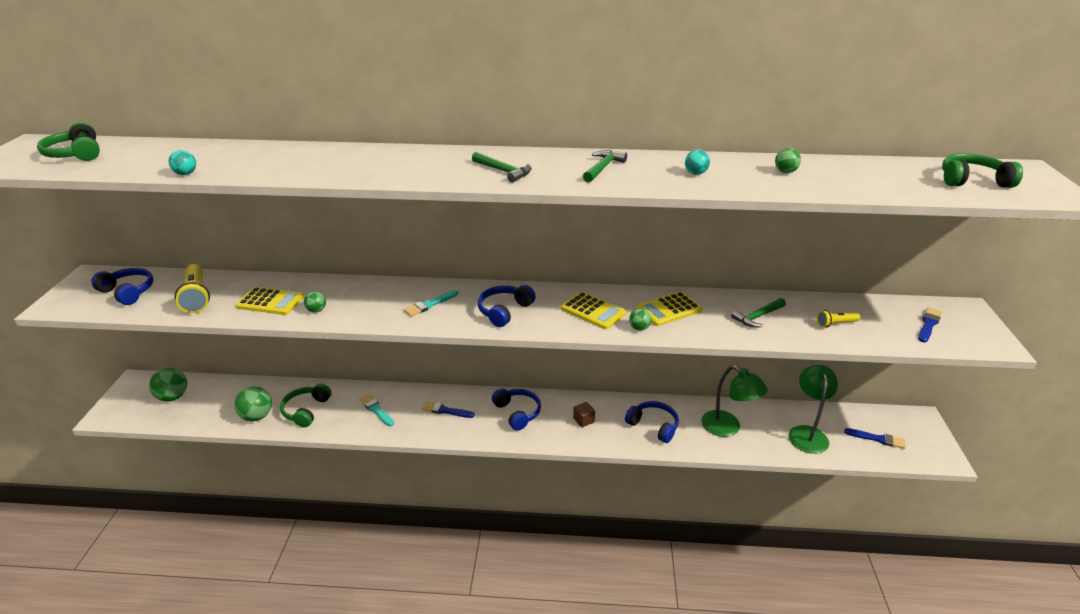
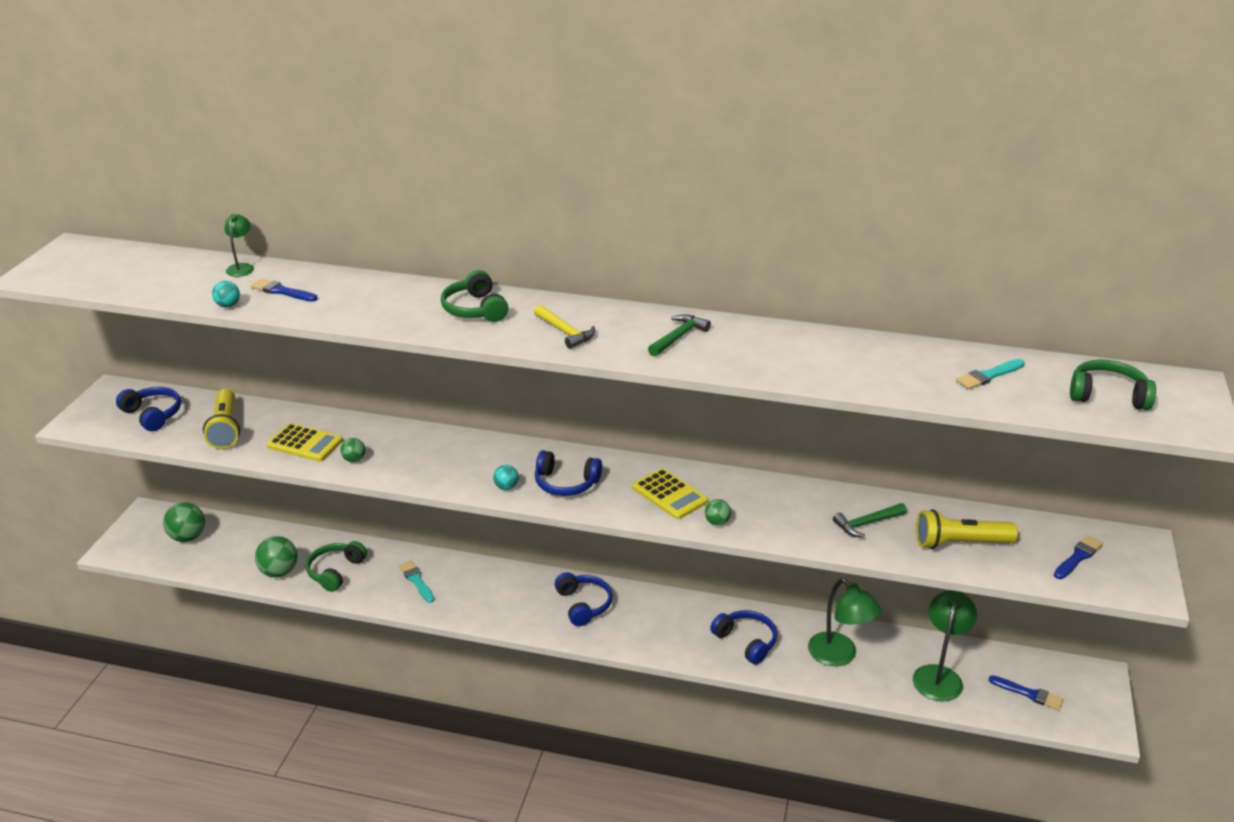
camera: 10 degrees right, 0 degrees up
green headphones [37,122,100,161] -> green headphones moved to [441,270,509,322]
turquoise brush [404,290,458,317] -> turquoise brush moved to [956,359,1025,389]
blue brush [422,401,475,418] -> blue brush moved to [251,279,318,302]
green hammer [472,152,531,182] -> yellow hammer [534,305,595,349]
blue headphones [478,285,536,327] -> blue headphones turned 120 degrees counterclockwise [535,450,602,496]
brown cube [573,402,595,427] -> none
yellow calculator [636,291,703,326] -> none
turquoise ball [685,149,710,175] -> turquoise ball moved to [493,465,519,490]
green ball [775,148,801,173] -> none
yellow flashlight [817,310,860,327] -> yellow flashlight [916,509,1018,549], size x1.87
none -> green lamp [224,214,254,277]

